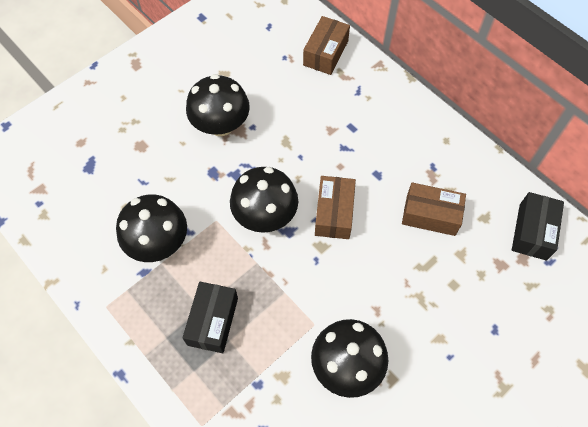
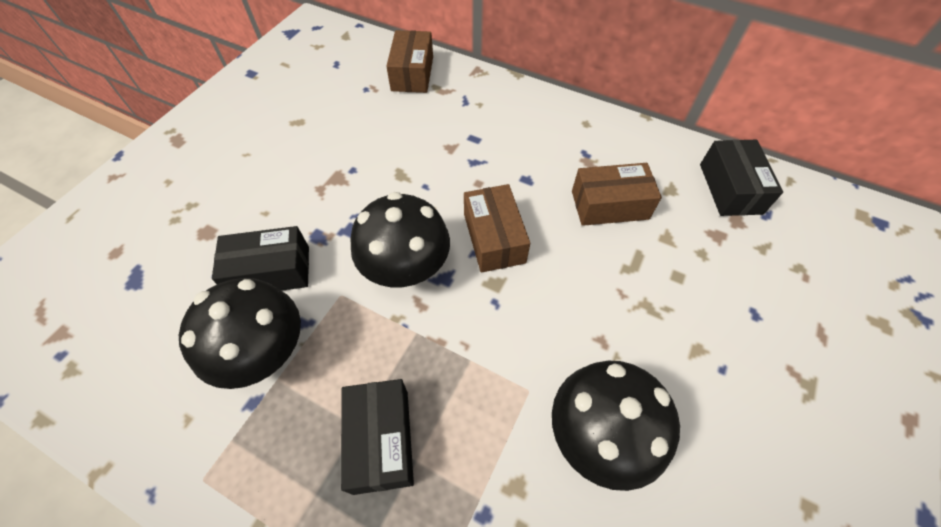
camera: 20 degrees left, 5 degrees down
black mushroom [186,74,250,136] -> none
none -> black box [212,226,309,291]

